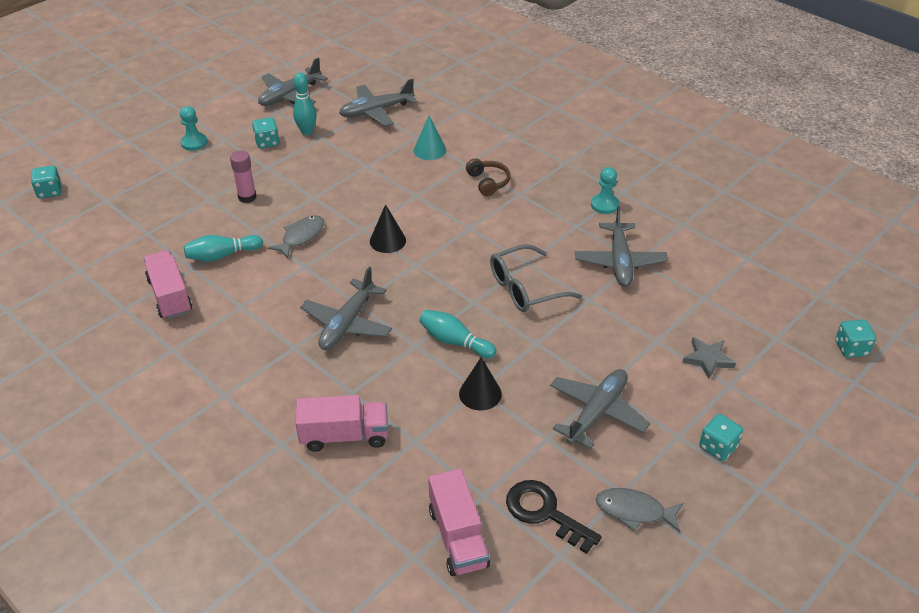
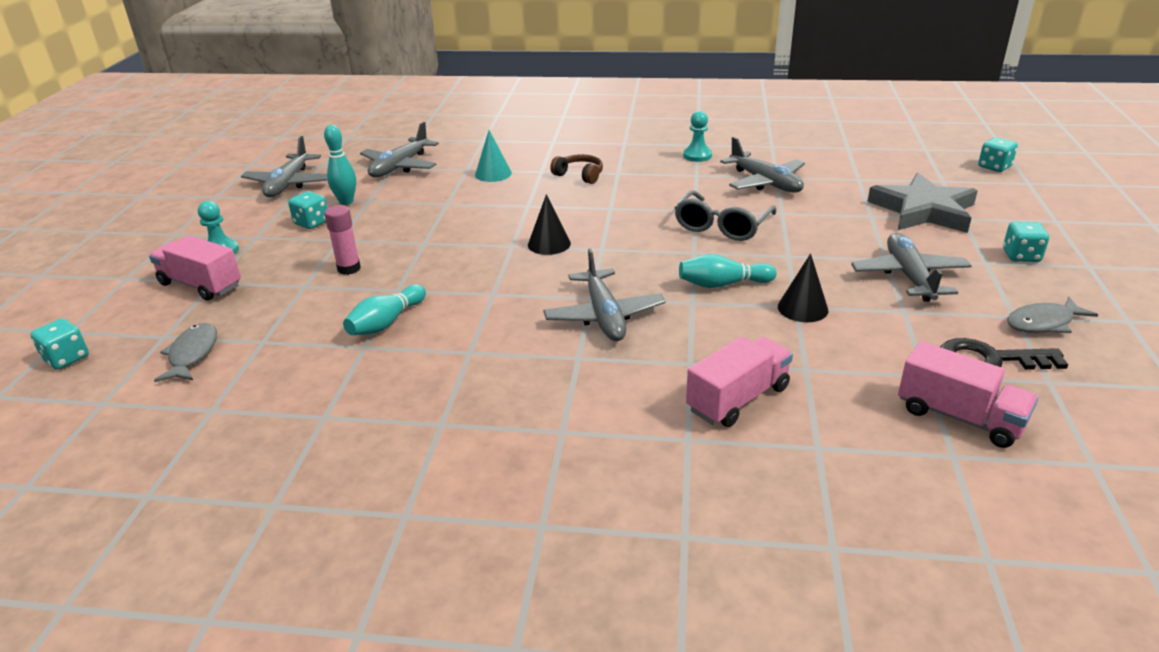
camera: 35 degrees left, 10 degrees down
pink truck [143,250,192,319] -> pink truck moved to [149,236,241,301]
grey fish [268,215,324,258] -> grey fish moved to [154,323,217,382]
grey star [682,337,736,379] -> grey star [867,173,978,233], size x2.02

